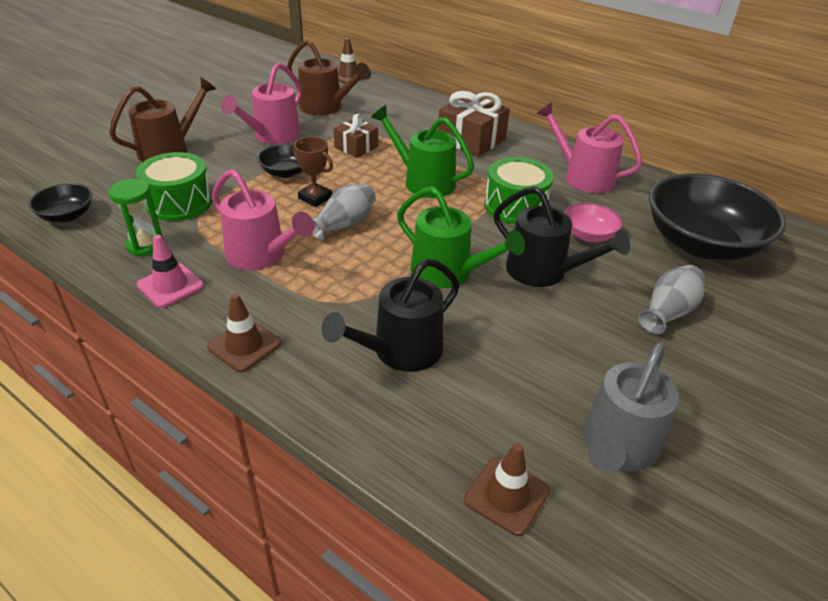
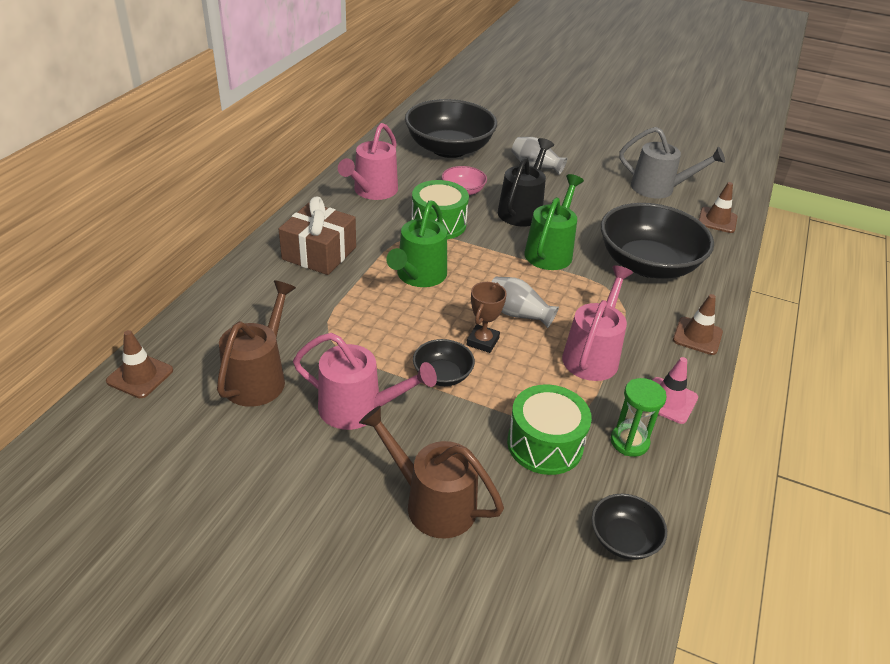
camera: 105 degrees left, 0 degrees up
black watering can [321,258,460,372] -> black bowl [601,203,714,279]
brown gift [334,114,378,158] -> none

